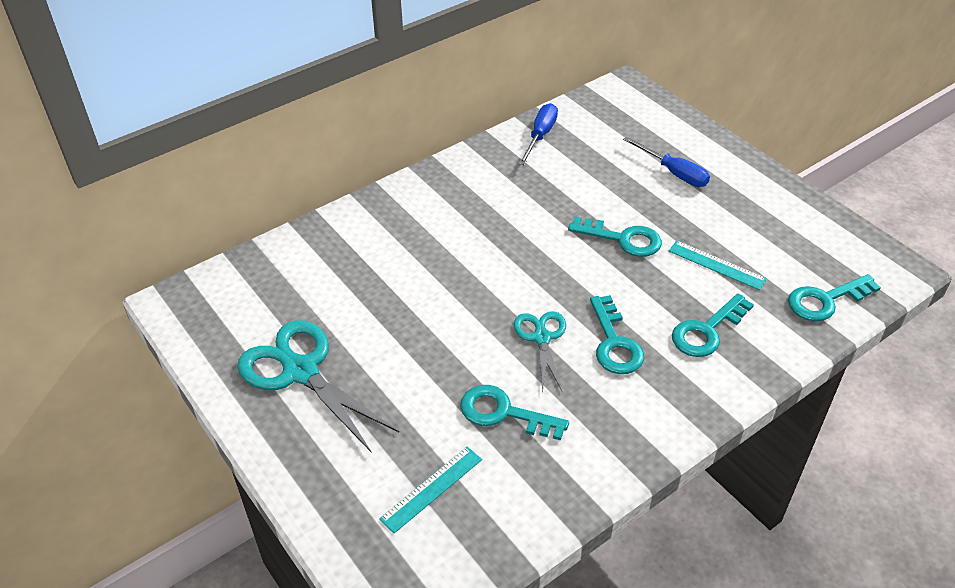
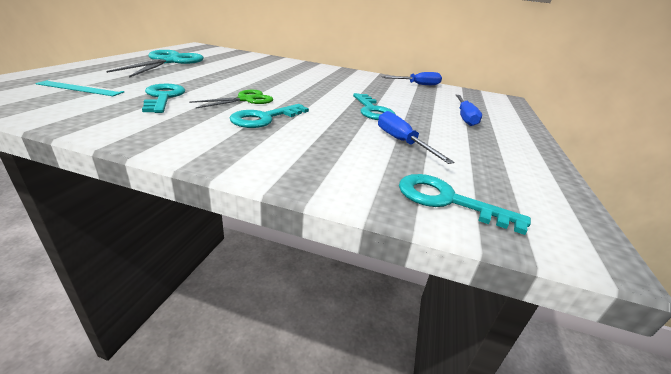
camera: 50 degrees right, 15 degrees down
turquoise scissors [514,311,566,393] -> green scissors [189,90,273,109]
turquoise ruler [669,241,767,290] -> blue screwdriver [378,111,454,164]
turquoise key [672,293,754,357] -> none

